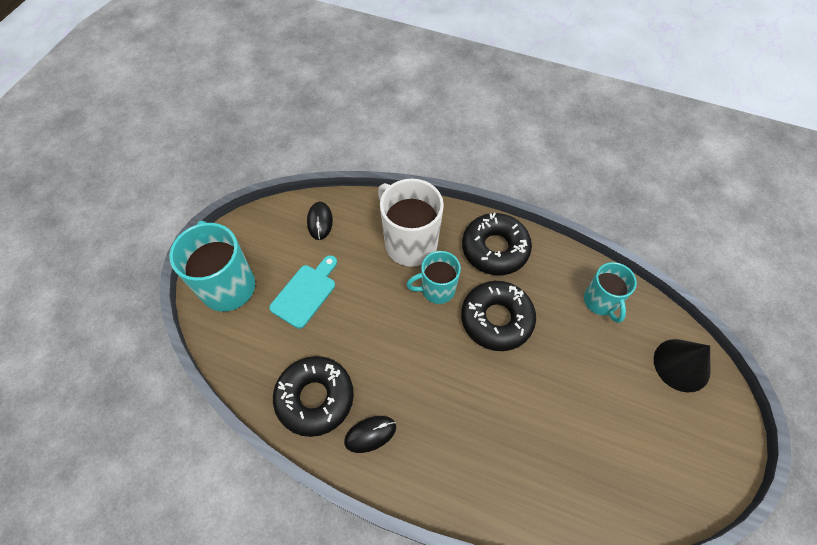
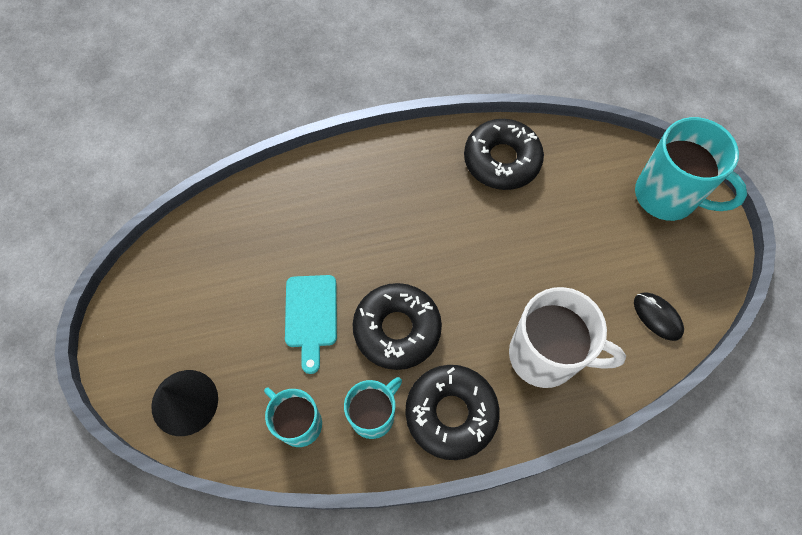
camera: 145 degrees right, 5 degrees up
turquoise cutting board [269,255,337,329] -> turquoise cutting board moved to [285,275,337,374]
black mouse [344,416,396,453] -> none
turquoise mug [406,251,461,304] -> turquoise mug moved to [344,377,402,439]

